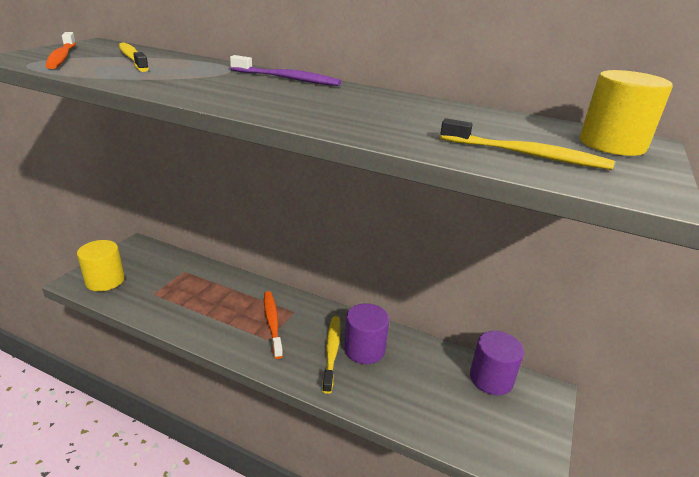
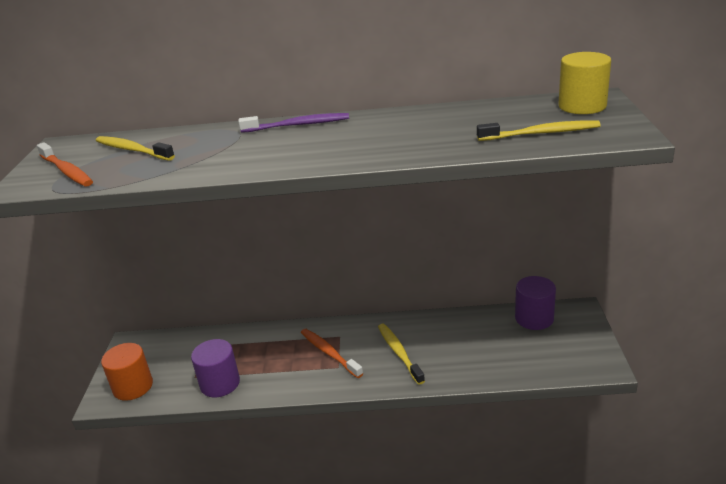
camera: 20 degrees left, 0 degrees up
yellow cylinder [77,240,125,291] -> orange cylinder [101,343,153,401]
purple cylinder [344,304,389,364] -> purple cylinder moved to [191,339,240,397]

